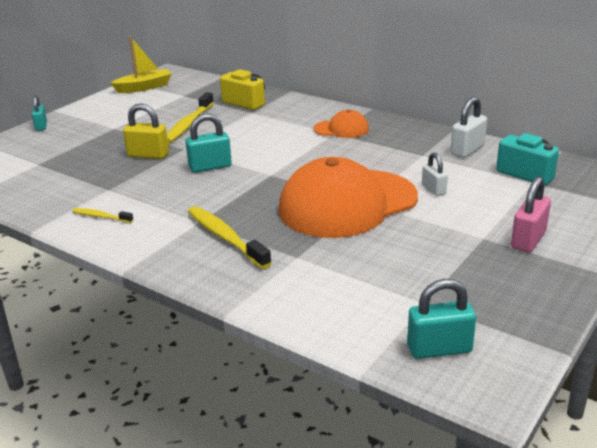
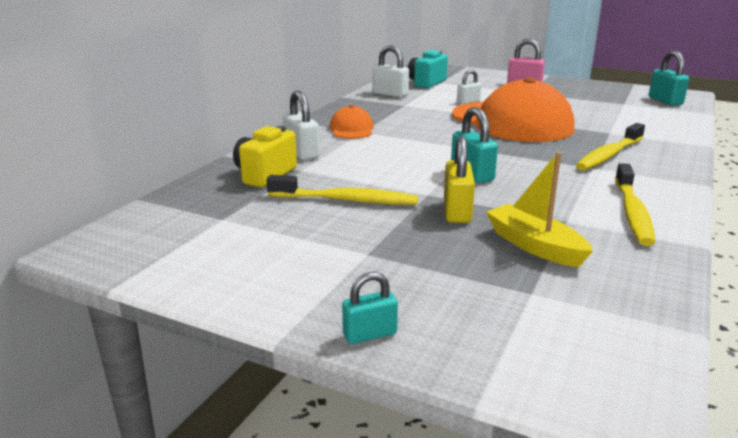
camera: 100 degrees left, 5 degrees down
yellow toothbrush [72,208,133,223] -> yellow toothbrush [615,163,655,246], size x1.88
yellow boat [110,36,172,93] -> yellow boat moved to [486,152,593,268]
none -> white padlock [283,90,320,160]

